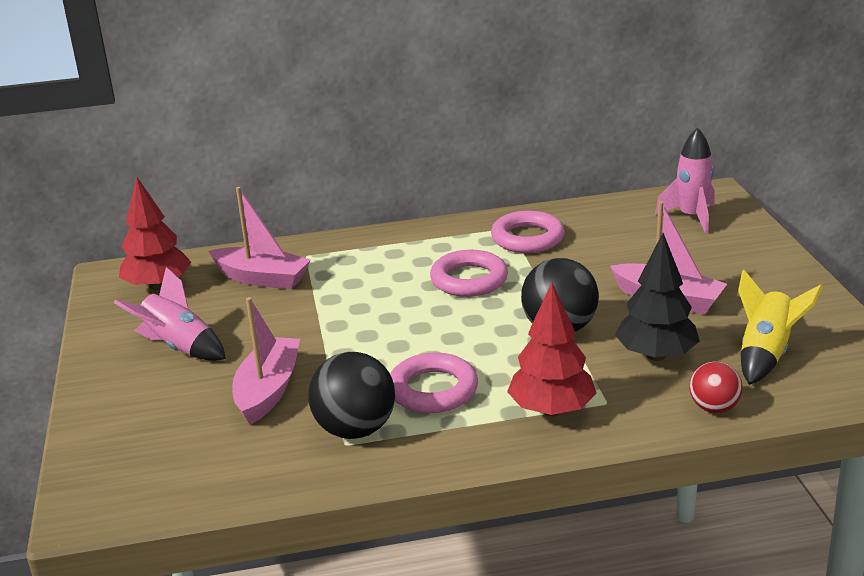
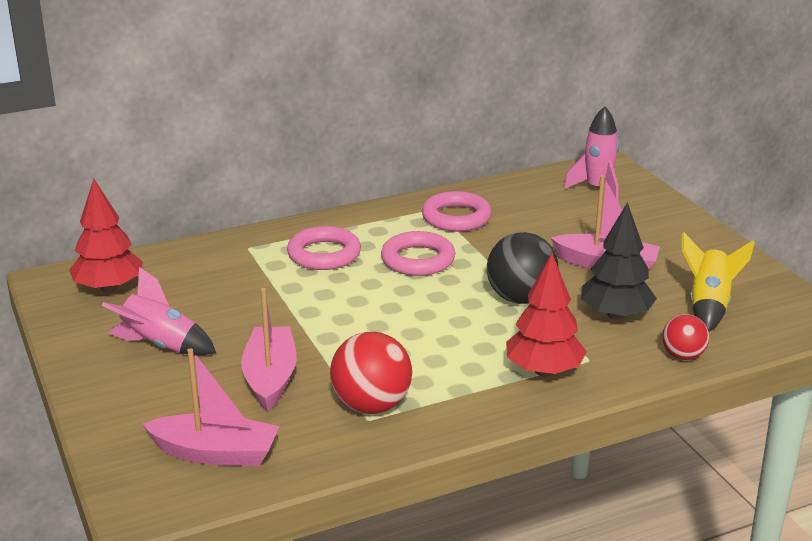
camera: 15 degrees left, 0 degrees up
pink boat [209,187,311,289] -> pink boat moved to [142,348,279,466]
black ball [308,352,395,439] -> red ball [330,332,412,414]
pink ring [390,352,478,413] -> pink ring moved to [287,226,361,270]

